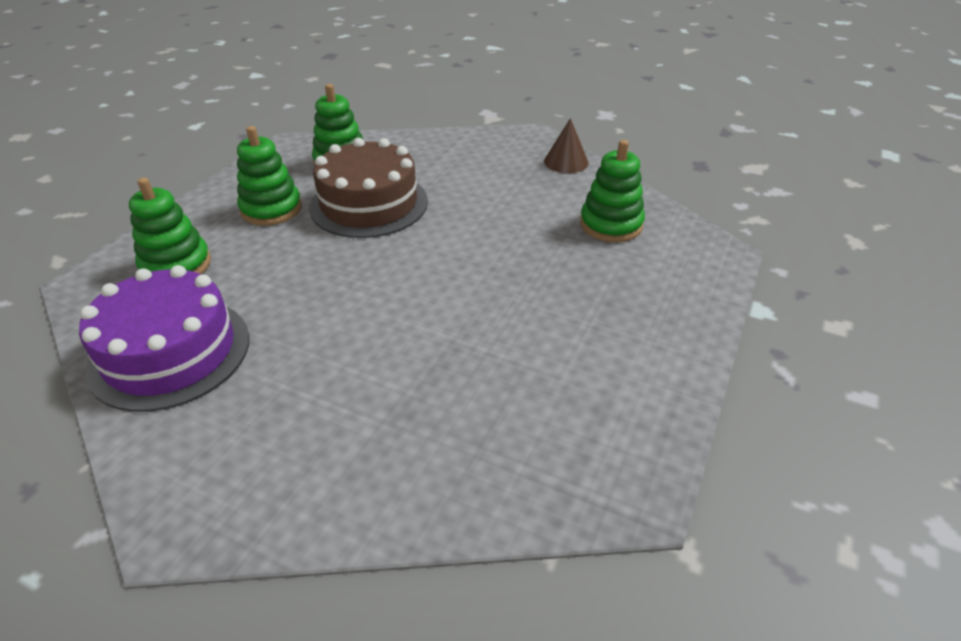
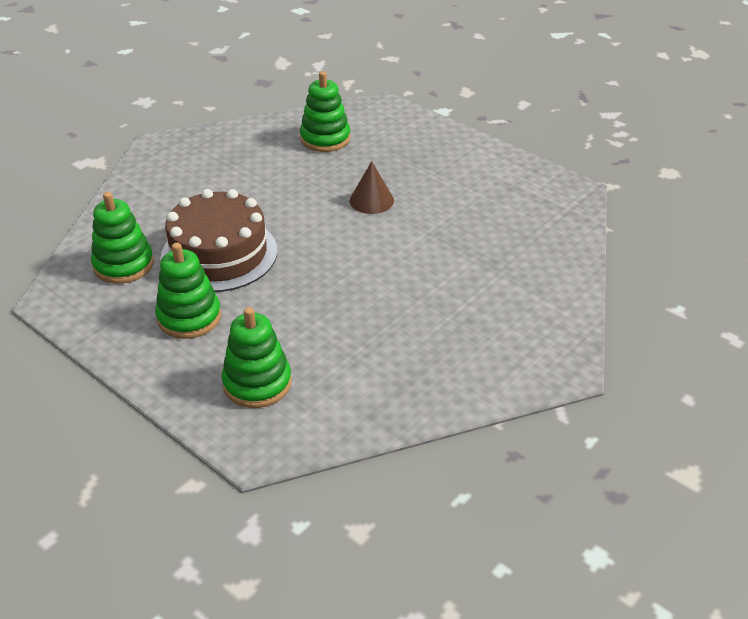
camera: 75 degrees left, 0 degrees up
purple cake [79,265,250,412] -> none
brown cone [544,118,589,173] -> brown cone moved to [350,161,394,214]

